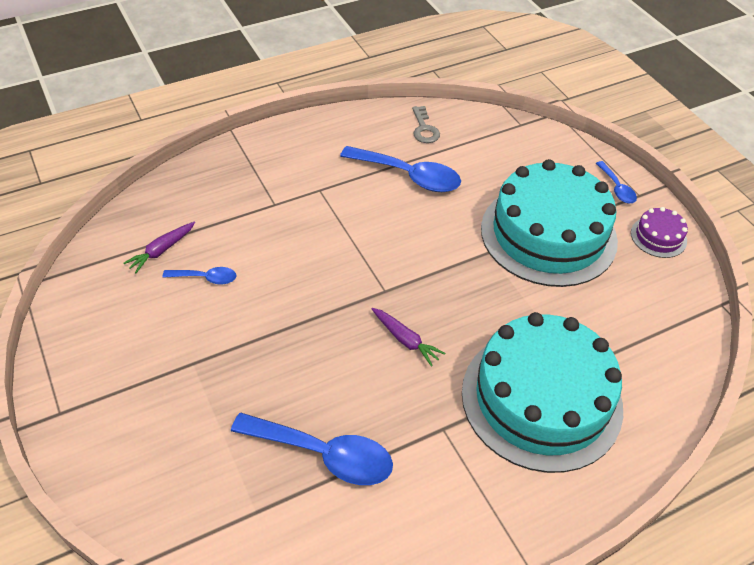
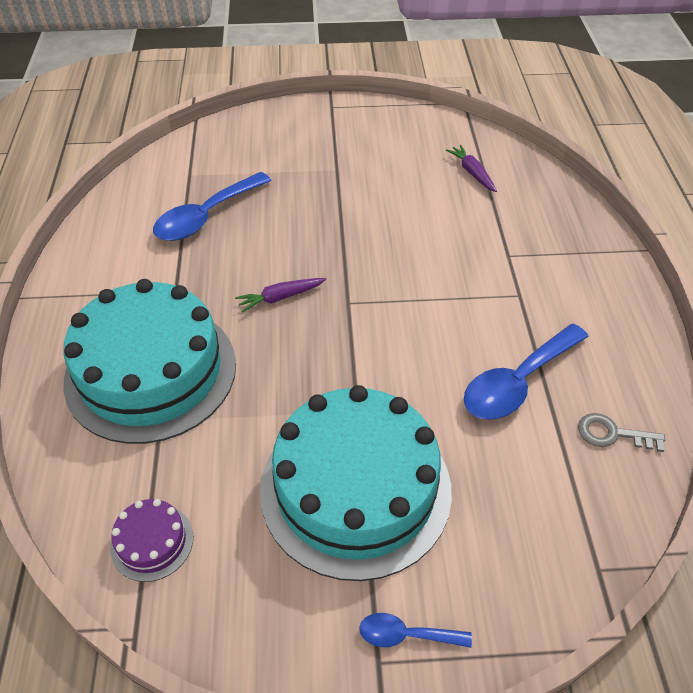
camera: 115 degrees right, 0 degrees up
blue spoon [162,267,236,284] -> none
purple cake [631,207,688,258] -> purple cake moved to [110,499,193,582]

